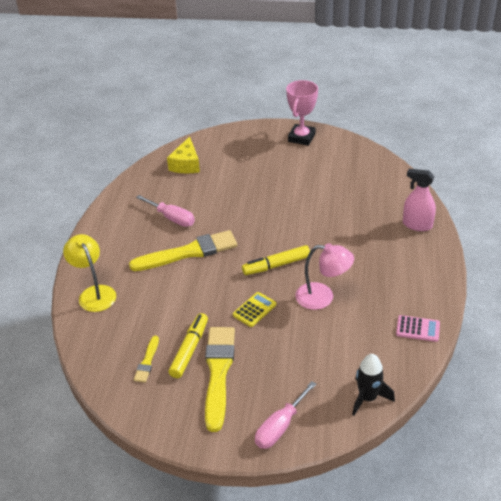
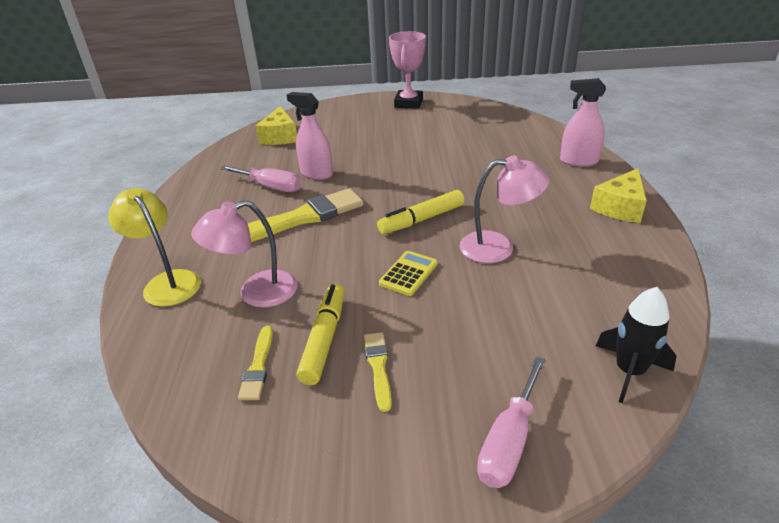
camera: 10 degrees left, 5 degrees down
yellow brush [205,327,235,432] -> yellow brush [364,332,392,412], size x0.48
pink calculator [396,315,440,342] -> none
none -> pink lamp [191,200,298,308]
none -> pink spray bottle [287,92,333,180]
none -> yellow cheese [590,168,647,223]

